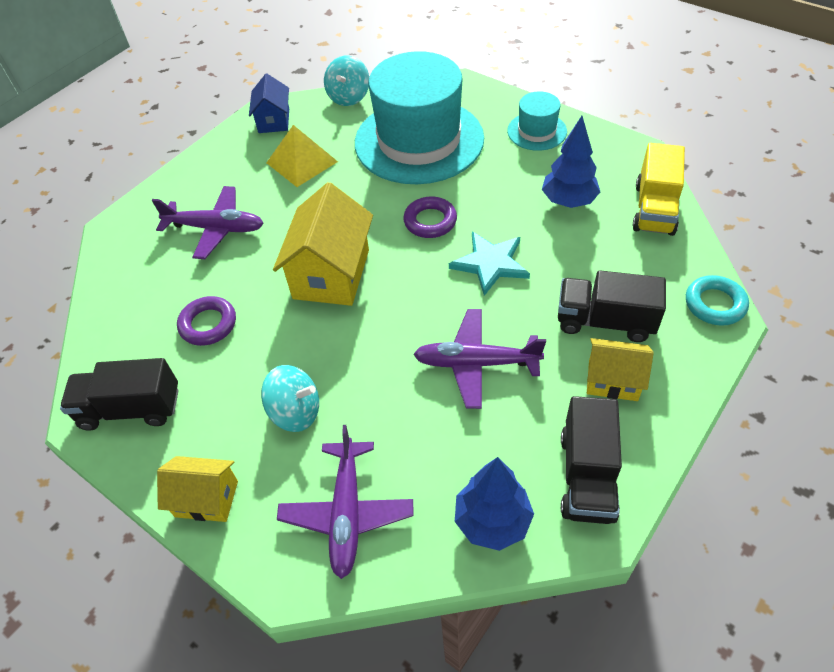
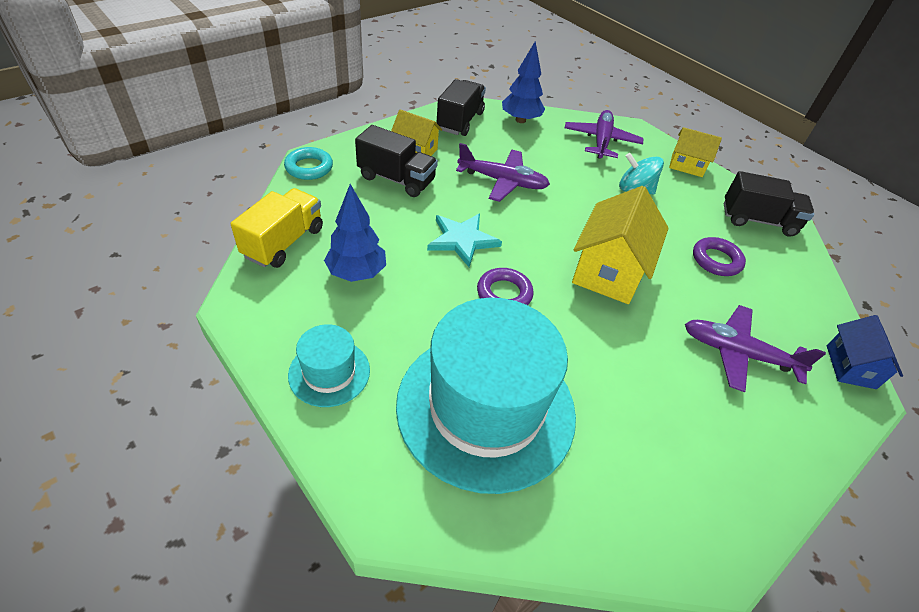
camera: 175 degrees left, 5 degrees down
blue house [249,74,289,133] -> blue house moved to [827,315,903,389]
yellow pyramid [266,125,338,187] -> none
turquoise spinning top [324,56,369,106] -> none

